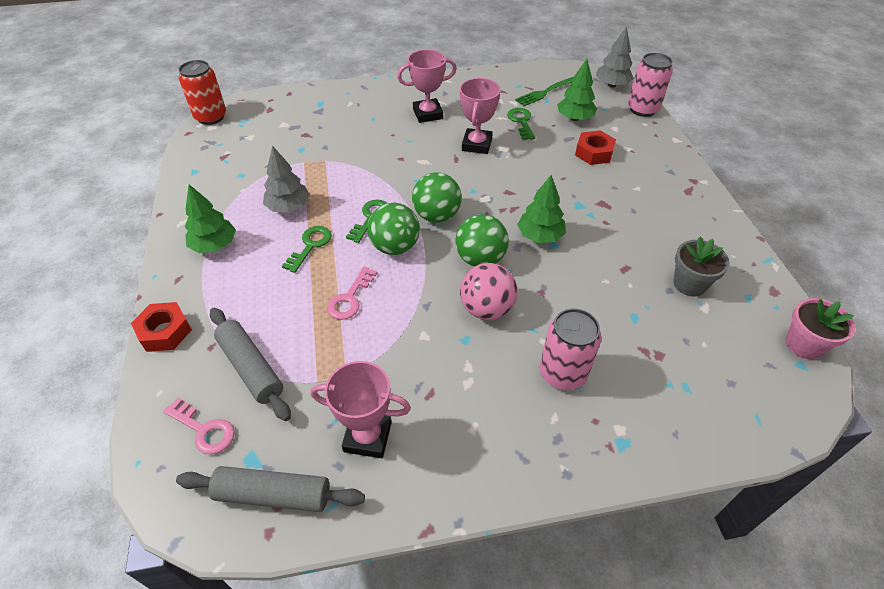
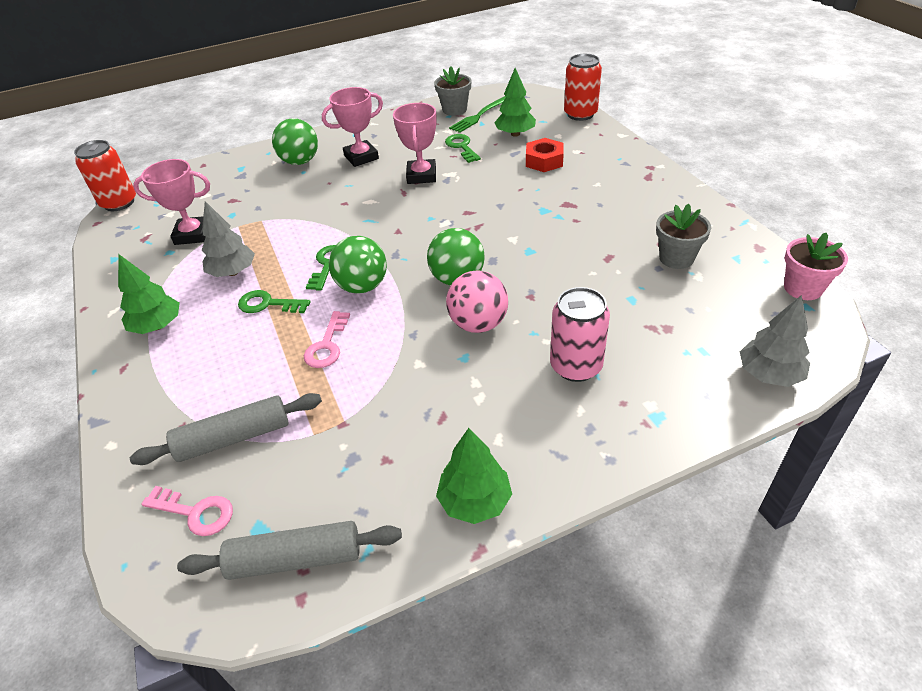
camera: 10 degrees left, 5 degrees down
red nut [131,302,192,352] -> none
grey rolling pin [210,308,291,421] -> grey rolling pin turned 60 degrees counterclockwise [130,393,322,465]
green key [282,226,332,273] -> green key turned 90 degrees counterclockwise [238,290,311,313]
pink trophy [311,361,411,458] -> pink trophy moved to [133,159,210,245]
green ball [412,172,462,223] -> green ball moved to [272,118,318,165]
green tree [517,175,566,243] -> green tree moved to [436,428,512,524]
grey tree [596,26,634,88] -> grey tree moved to [740,295,810,387]
pink can [628,53,673,117] -> red can [564,54,602,121]
none -> grey flower pot [434,66,471,116]

